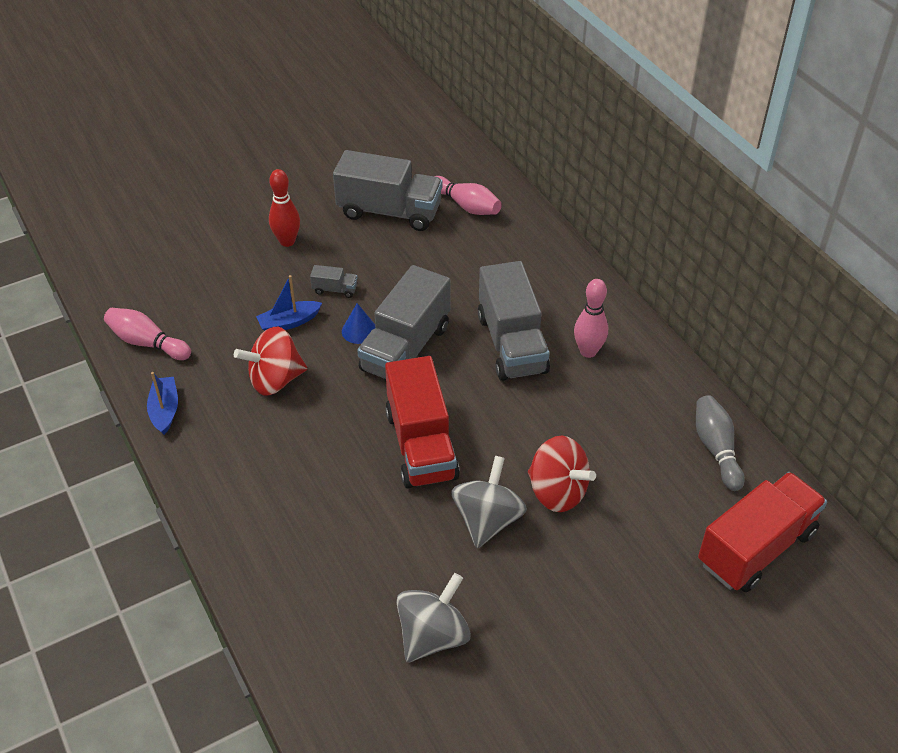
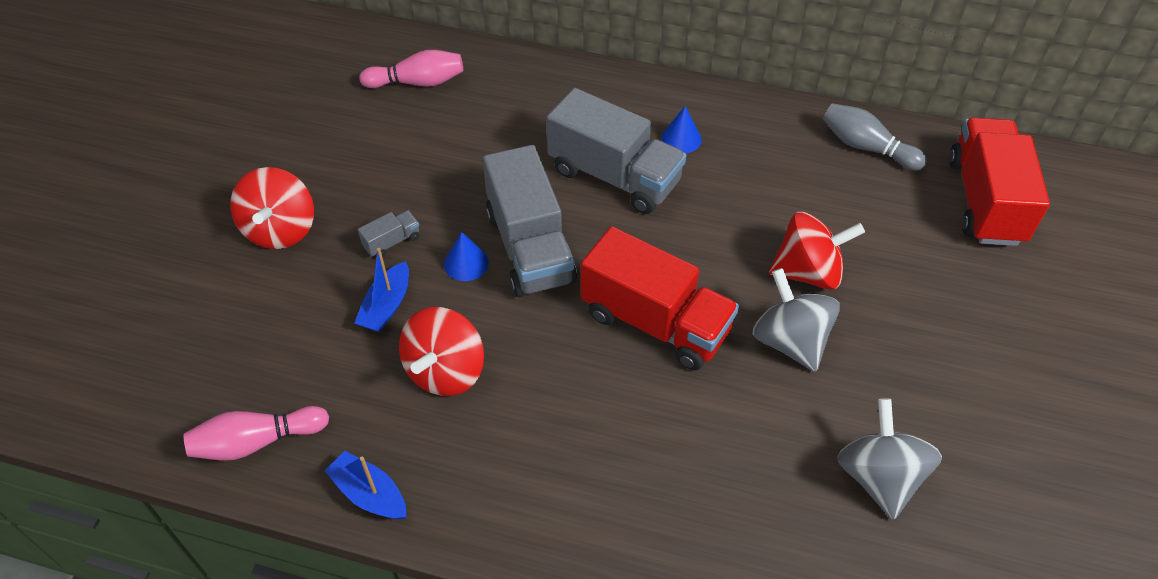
camera: 45 degrees left, 5 degrees up
red bowling pin [269,169,300,247] -> red spinning top [230,167,314,249]
grey truck [333,150,443,231] -> none
pink bowling pin [574,279,608,358] -> blue cone [661,106,702,153]

